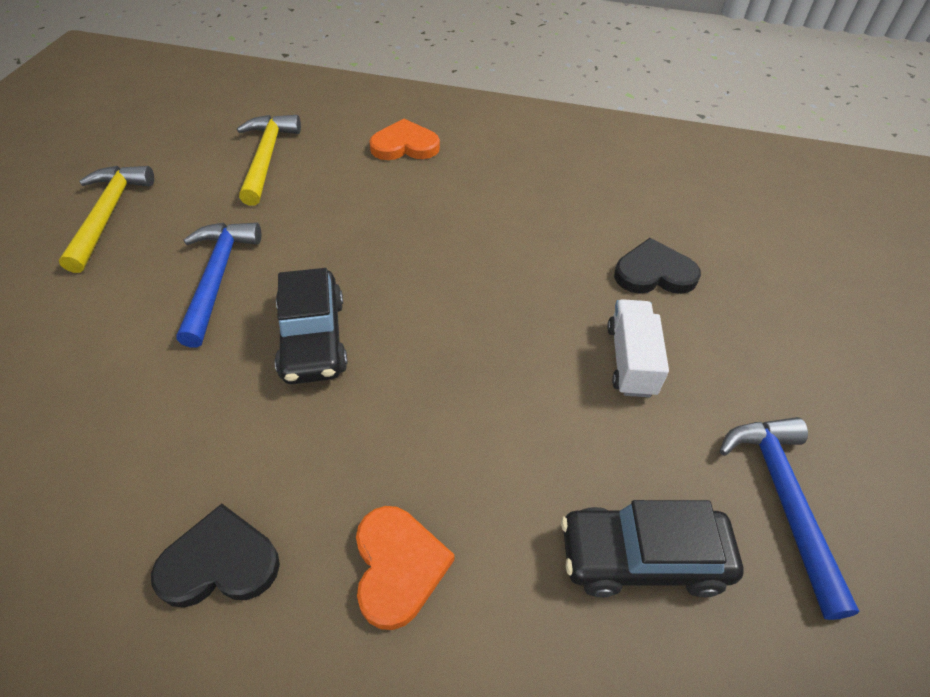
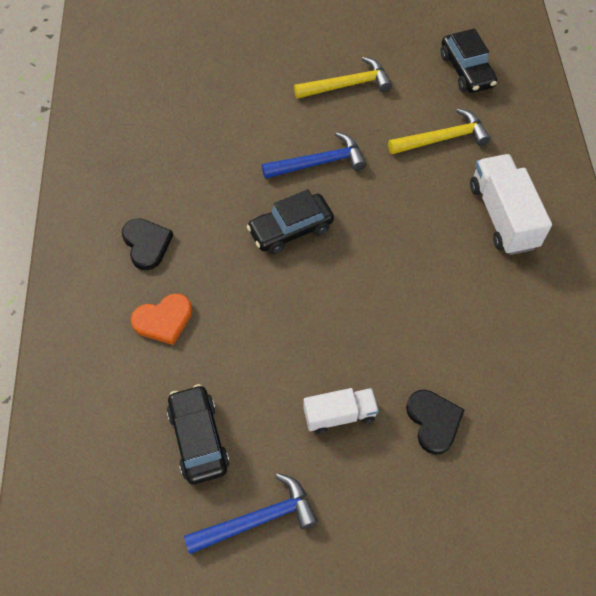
camera: 75 degrees right, 10 degrees up
orange heart [369,119,440,160] -> white truck [470,154,552,255]
none -> black car [441,28,497,93]

